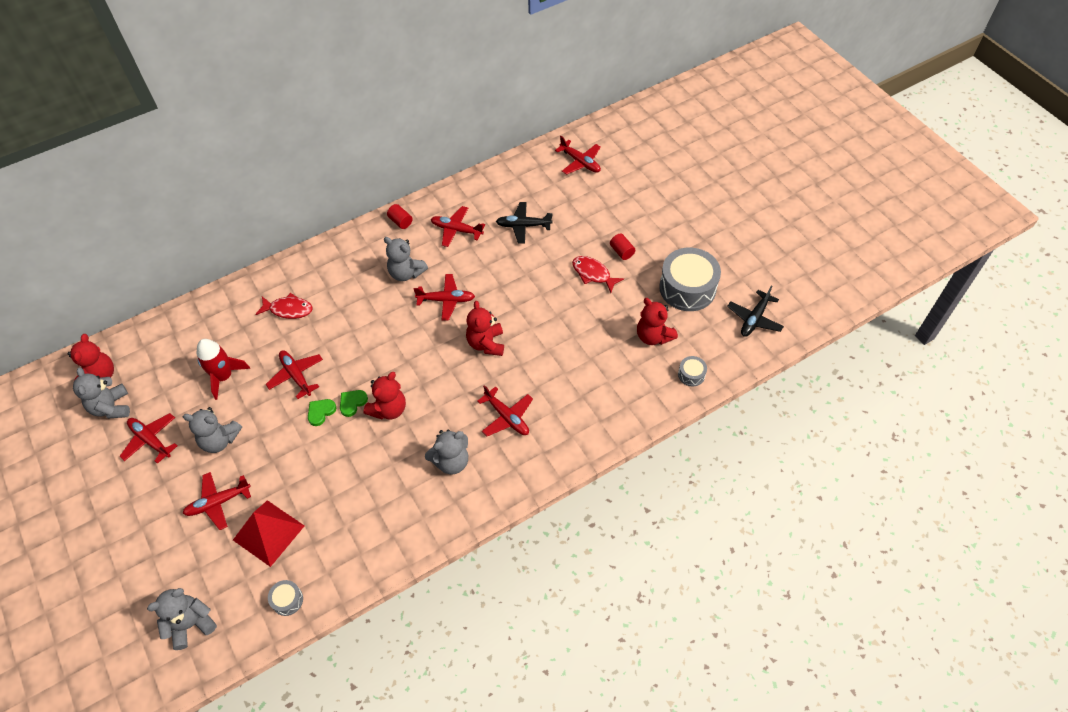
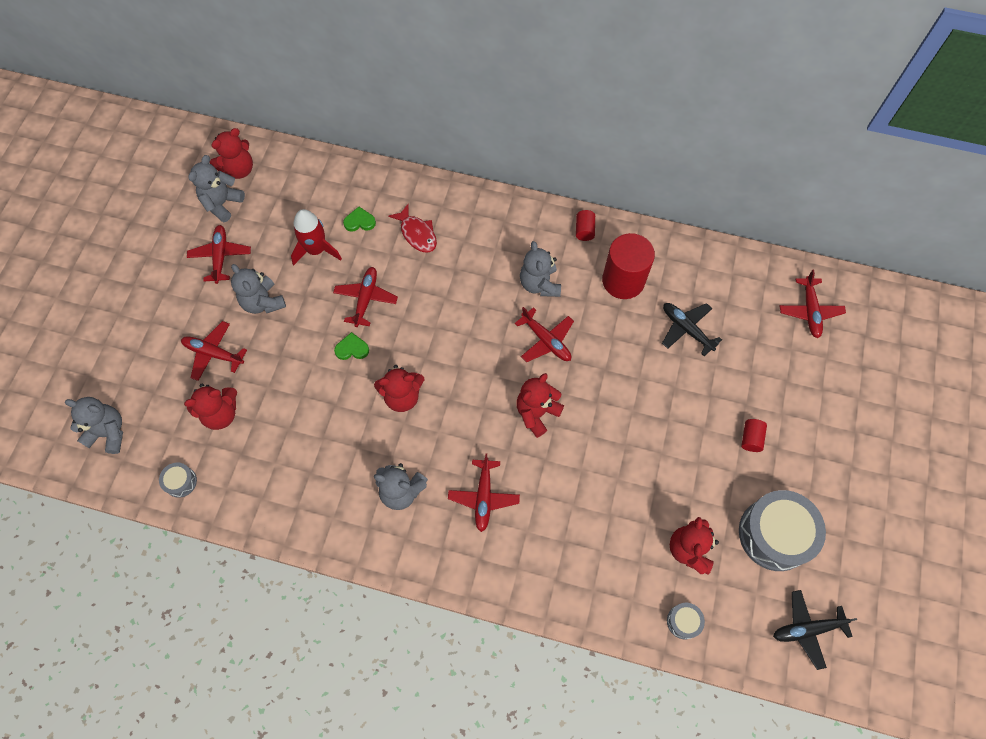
camera: 45 degrees right, 10 degrees up
red pyramid [233,500,304,567] -> red teddy bear [184,384,237,430]
green heart [340,390,368,417] -> green heart moved to [343,207,376,232]
red plane [431,206,485,247] -> red cylinder [602,233,655,299]
red fish [572,256,624,293] -> none

